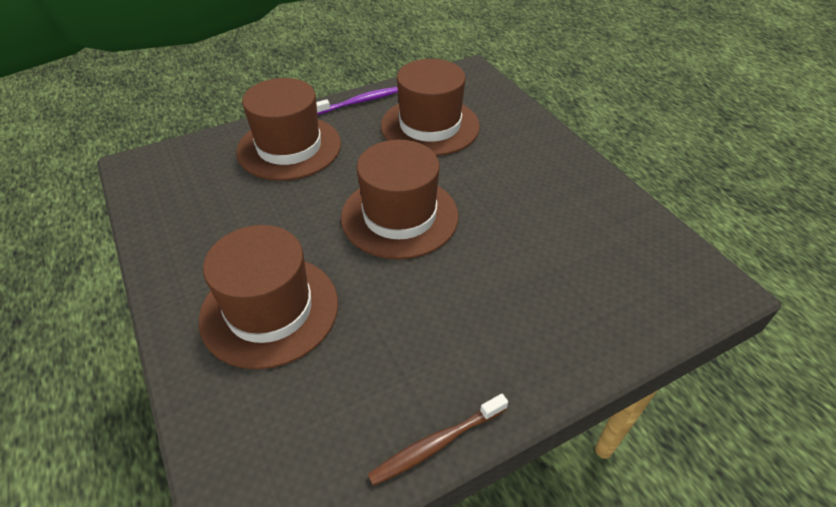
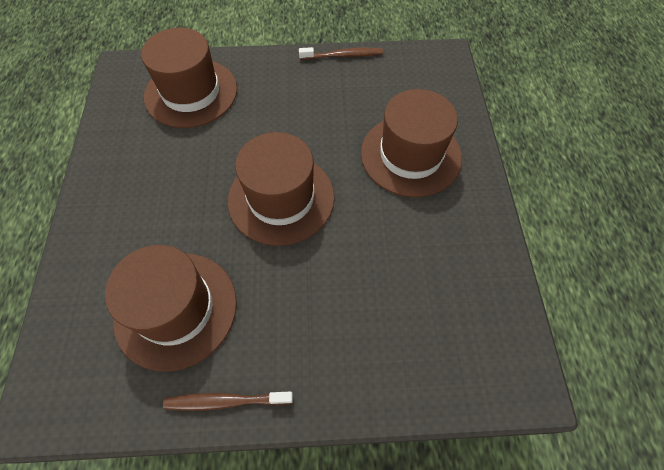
camera: 155 degrees left, 15 degrees up
brown hat [236,78,341,181] -> brown hat moved to [141,28,237,128]
purple toothbrush [316,87,398,115] -> brown toothbrush [163,391,293,411]

